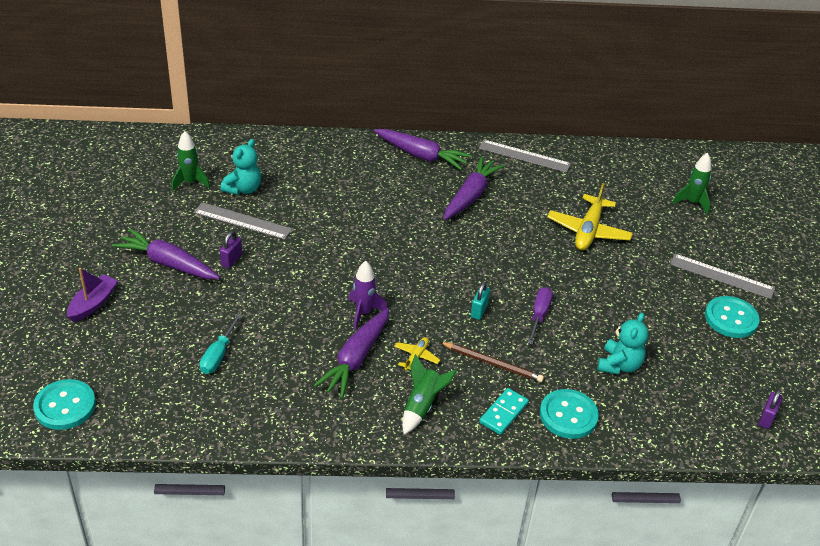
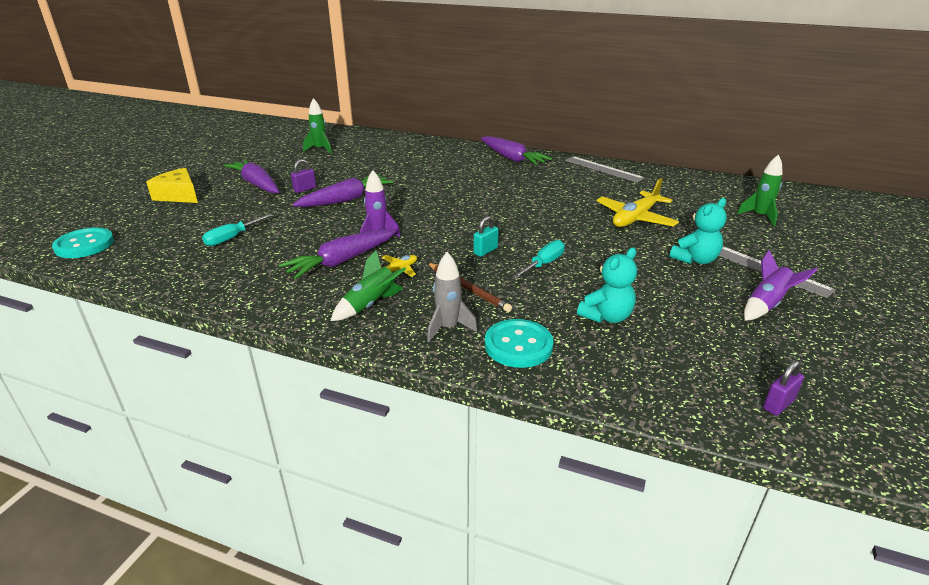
camera: 25 degrees right, 10 degrees down
purple boat [67,268,118,322] -> yellow cheese [146,168,198,203]
grey ruler [194,202,292,240] -> none
turquoise teddy bear [220,139,261,195] -> turquoise teddy bear moved to [670,198,727,264]
purple carrot [444,157,505,220] -> purple carrot moved to [292,174,393,207]
turquoise domino [479,388,529,435] -> grey rocket [427,252,478,342]
purple screwdriver [527,287,553,344] -> turquoise screwdriver [512,240,565,279]
turquoise button [705,296,760,338] -> purple rocket [744,250,818,321]

